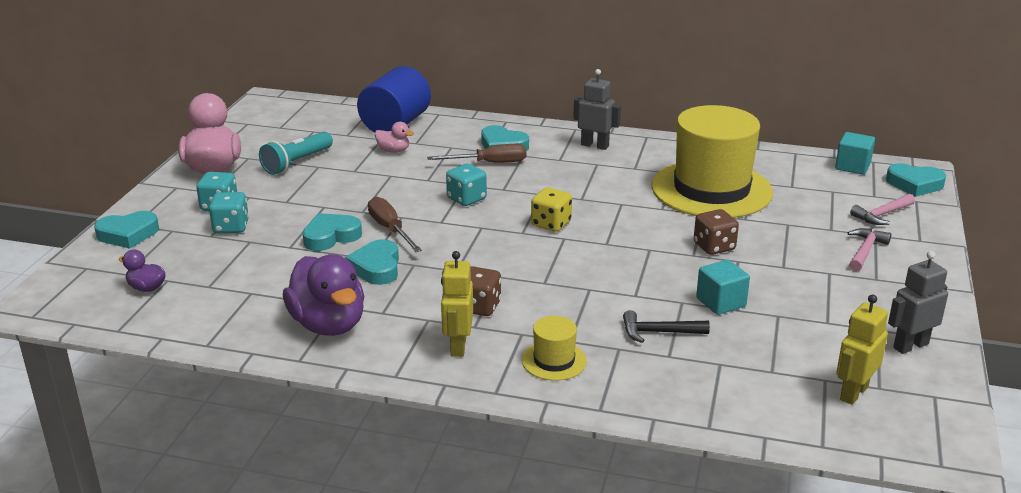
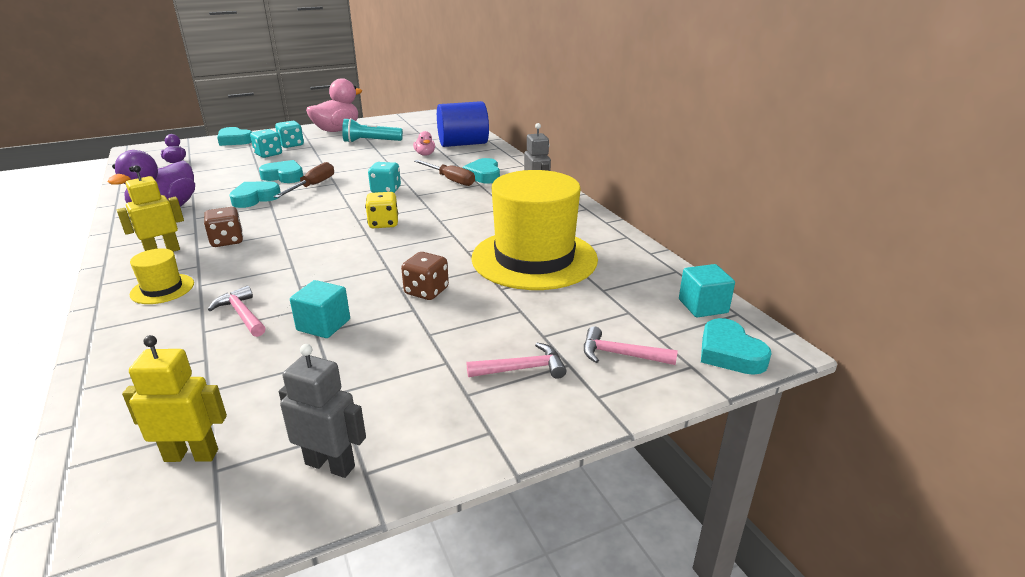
camera: 50 degrees right, 0 degrees up
black hammer [623,310,710,343] -> pink hammer [208,286,265,337]

